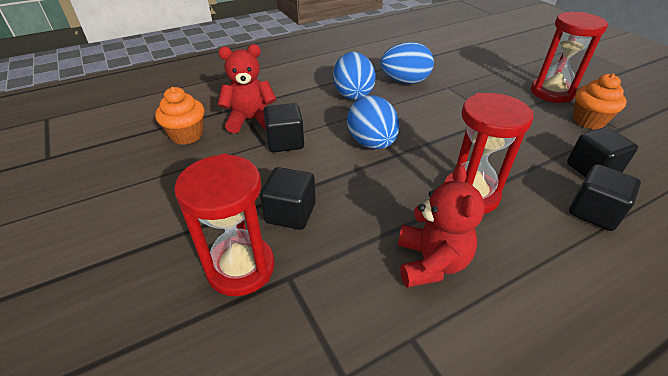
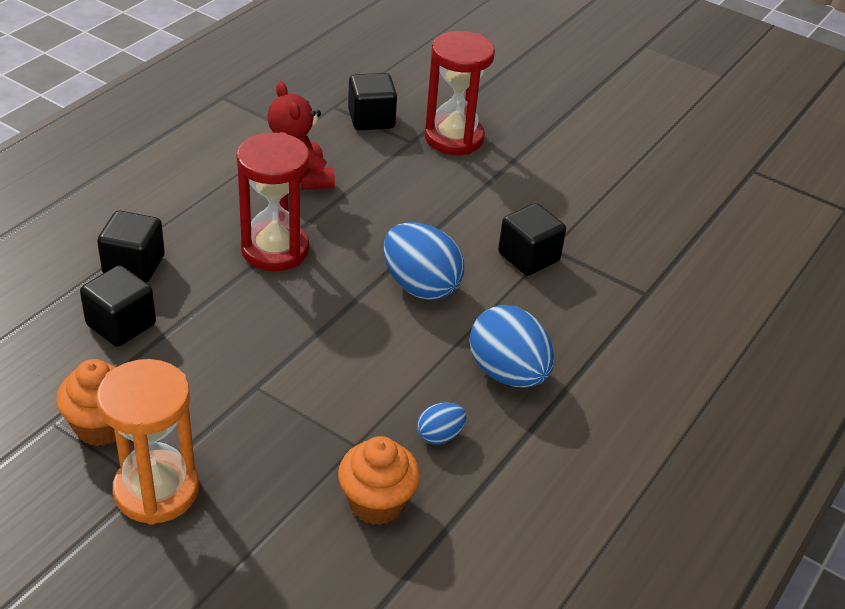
camera: 150 degrees right, 0 degrees up
orange cupcake [155,87,204,145] -> orange cupcake moved to [338,436,420,525]
red teddy bear [218,44,277,133] -> none
black cube [260,167,316,230] -> black cube moved to [348,73,397,131]
blue egg [381,42,434,84] -> blue egg [417,402,466,445], size x0.50
red hourglass [531,12,608,103] -> orange hourglass [97,359,199,525]

